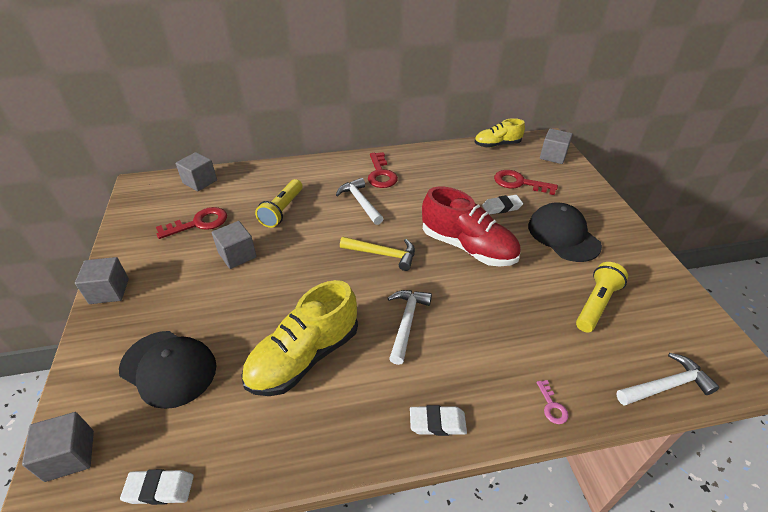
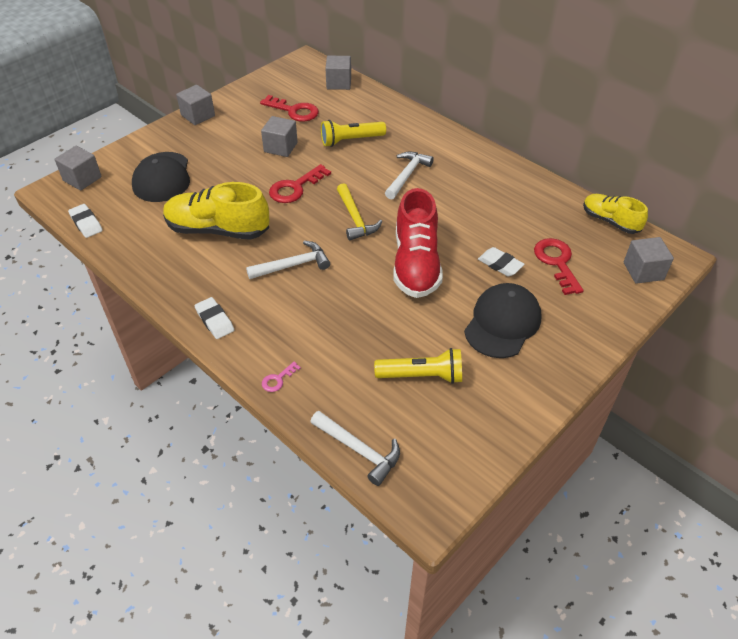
camera: 55 degrees right, 5 degrees up
red key [368,152,398,188] -> red key moved to [269,164,331,203]

